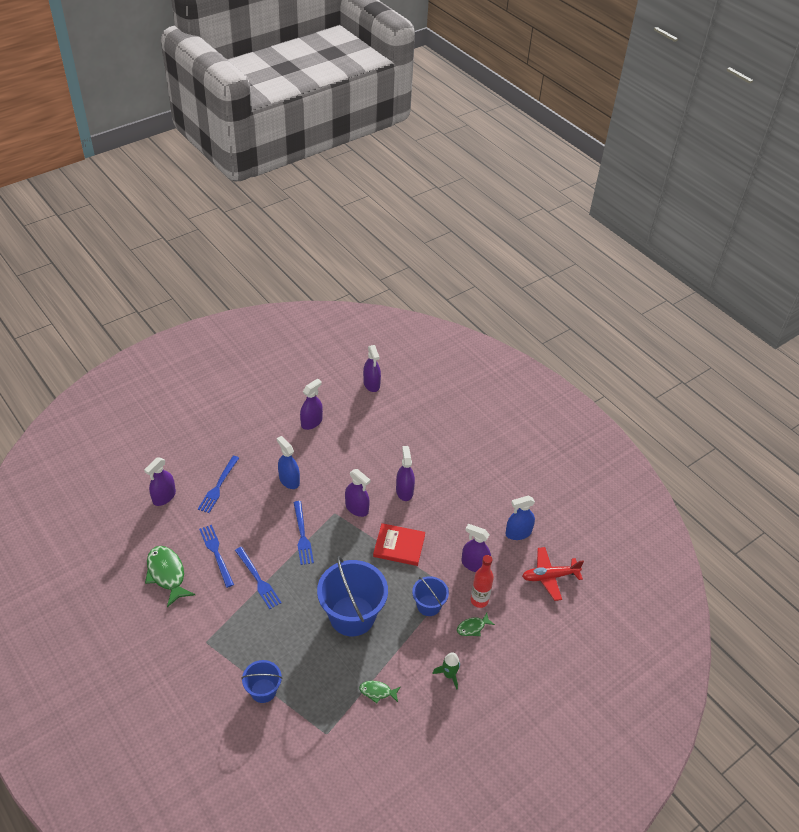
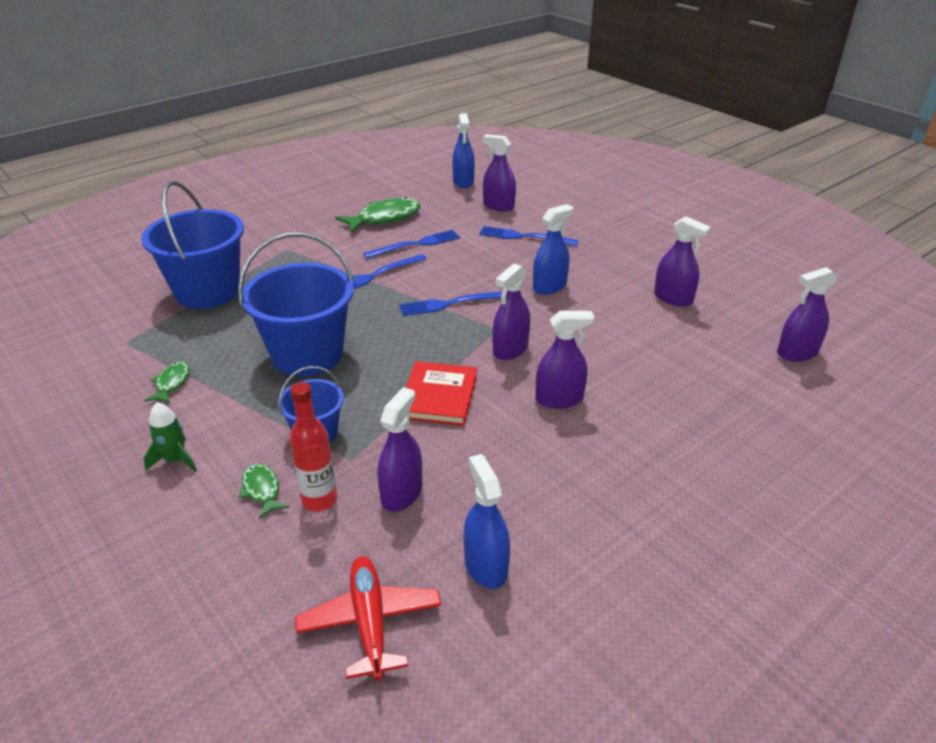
camera: 90 degrees right, 10 degrees down
blue bucket [241,660,282,703] -> blue bucket [141,181,244,309], size x1.88
none -> blue spray bottle [452,113,475,188]

